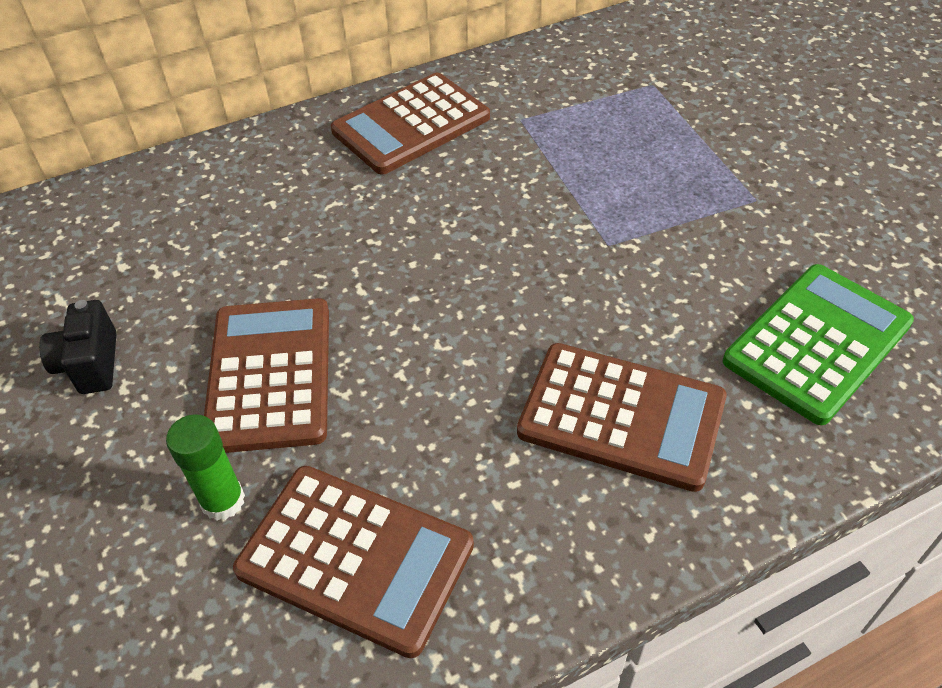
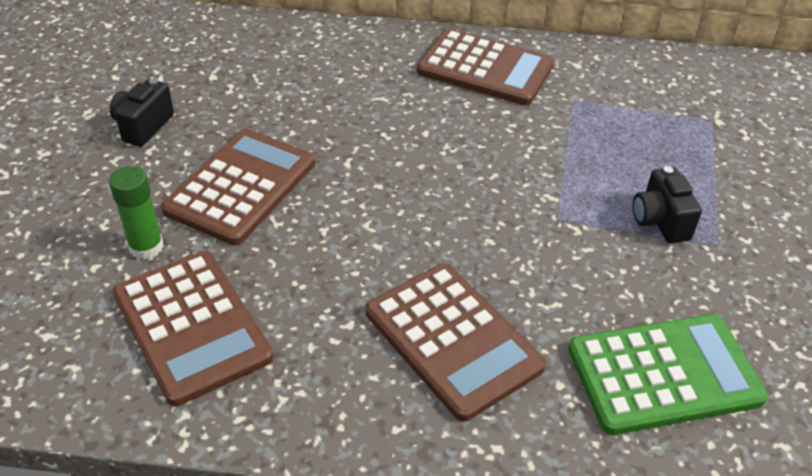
camera: 30 degrees right, 5 degrees down
brown calculator [331,73,490,175] -> brown calculator turned 150 degrees counterclockwise [417,29,554,105]
none -> black camera [633,166,702,243]

